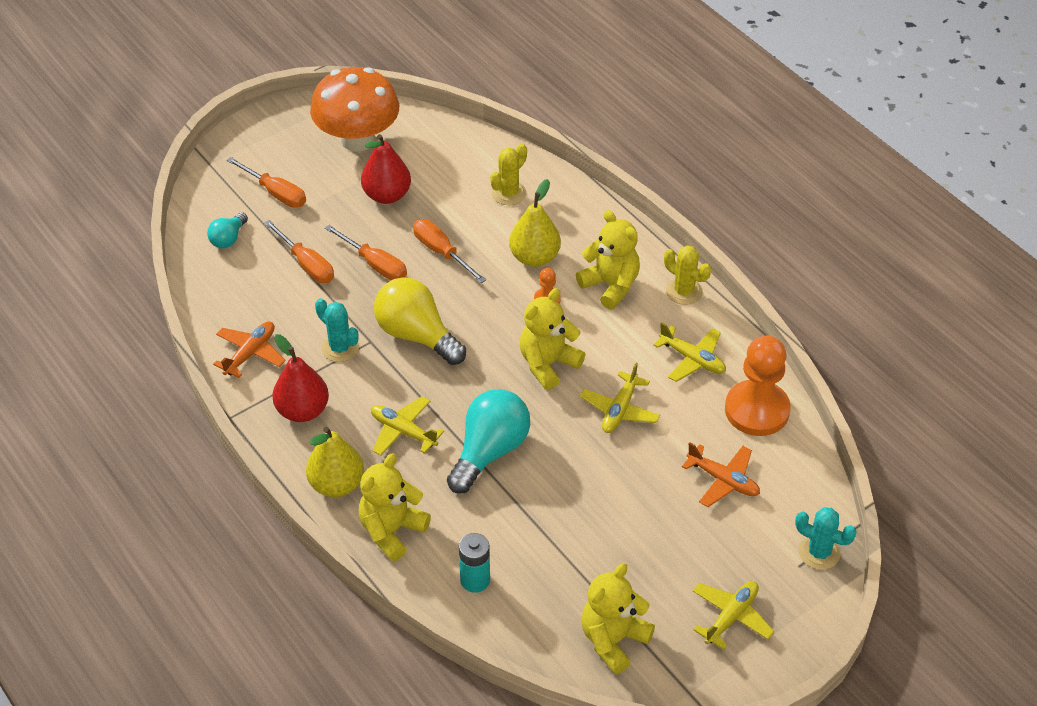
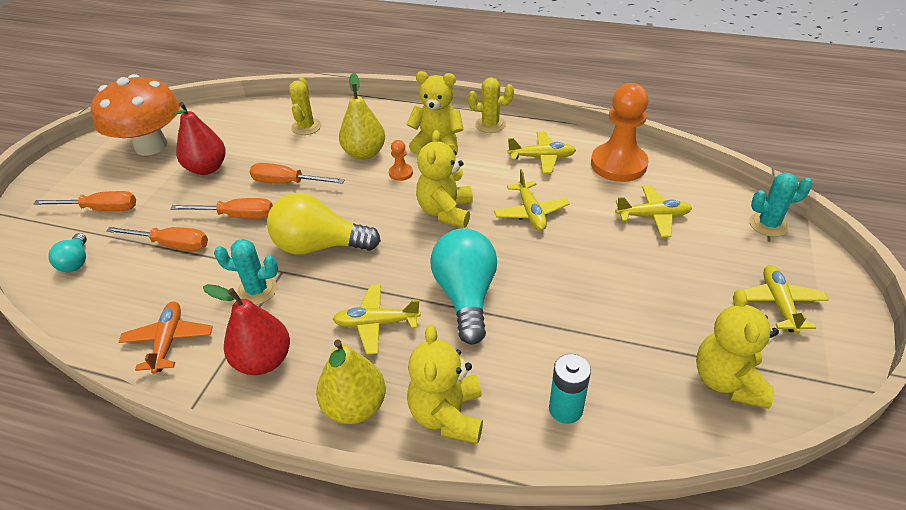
camera: 35 degrees left, 5 degrees down
orange plane [682,442,760,507] -> yellow plane [615,186,692,238]

